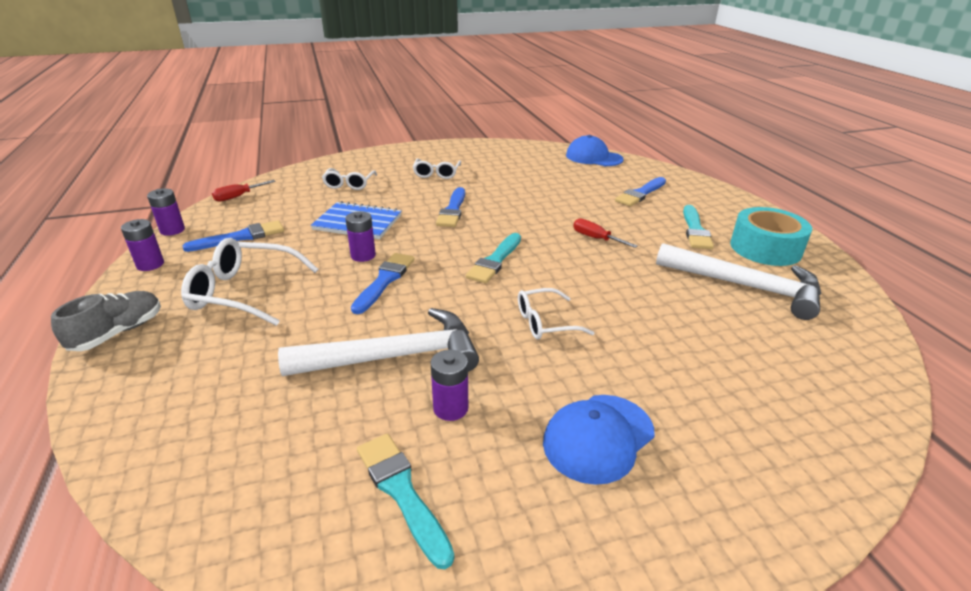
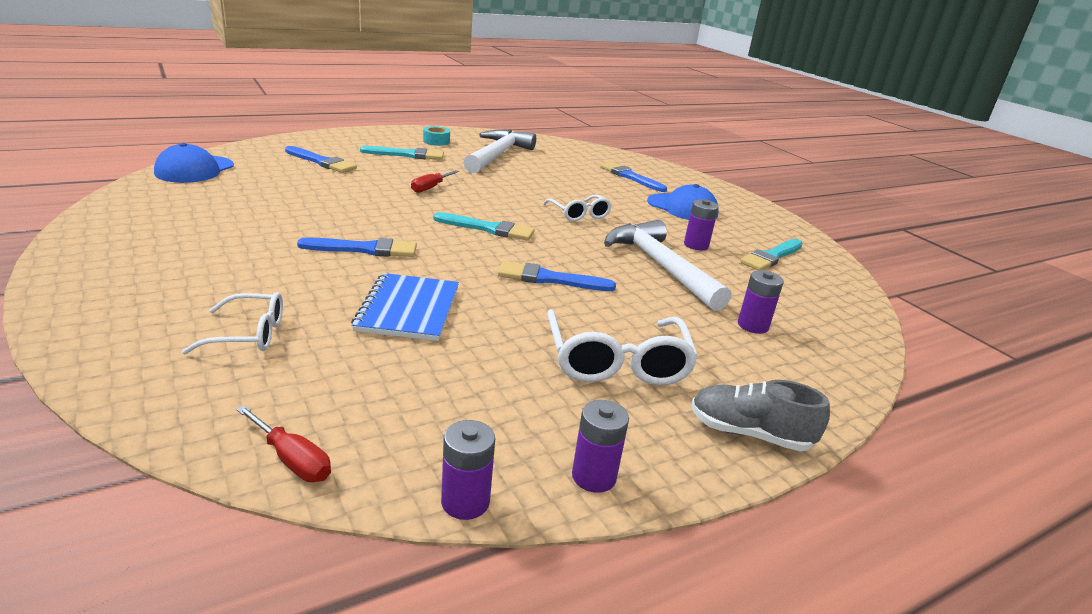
camera: 105 degrees left, 5 degrees down
blue brush [183,220,284,252] -> blue brush moved to [600,162,667,192]
purple battery [345,211,376,262] -> purple battery moved to [738,270,784,334]
white glasses [413,159,461,179] -> none
turquoise tape [730,207,812,266] -> turquoise tape [423,126,450,146], size x0.50

